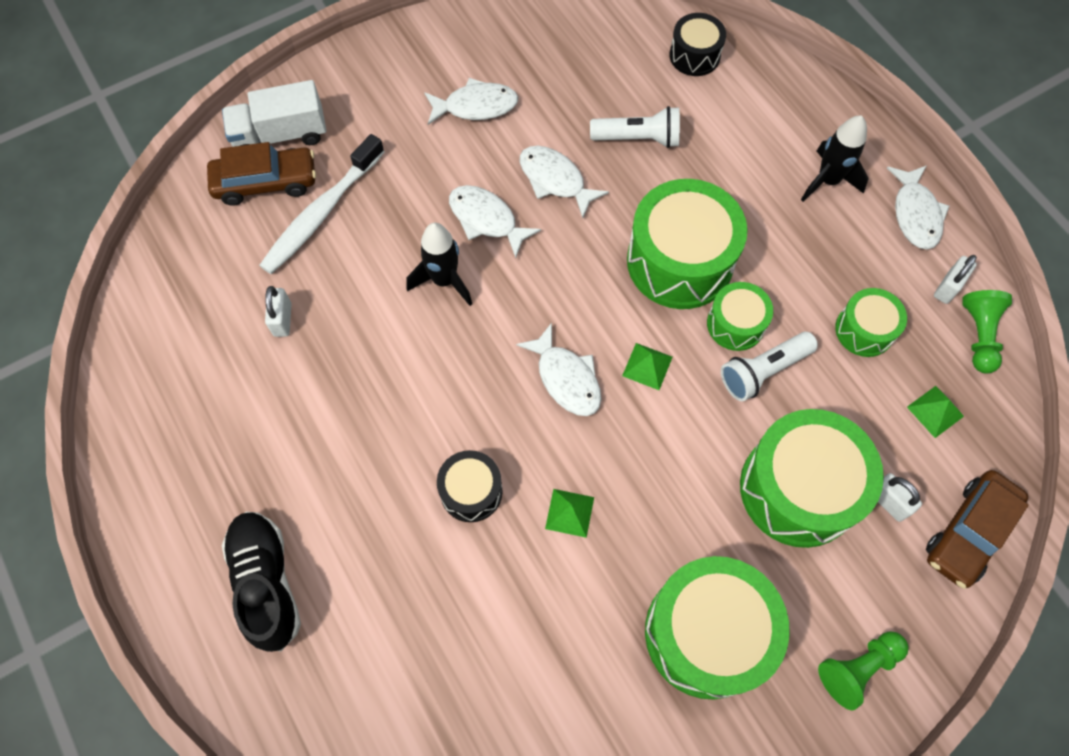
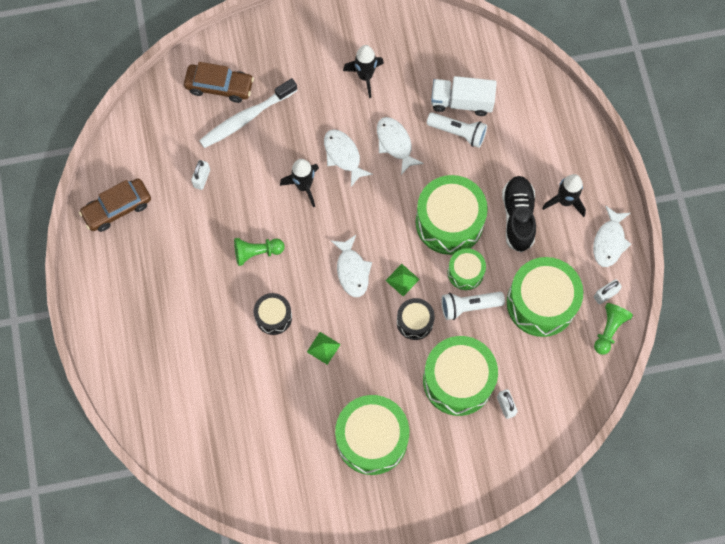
camera: 20 degrees right, 5 degrees up
white truck [222,80,326,147] -> white truck moved to [431,76,497,116]
black shoe [222,512,301,652] -> black shoe moved to [502,176,536,253]
white fish [424,78,518,125] -> black rocket [343,45,384,98]
black drum [669,13,726,76] -> black drum moved to [397,298,435,340]
green pawn [818,631,908,710] -> green pawn moved to [234,238,285,266]
green drum [835,288,907,357] -> green drum [507,257,583,337], size x1.89
green pyramid [907,386,964,438] -> none
brown car [926,470,1028,589] -> brown car moved to [79,179,151,232]

